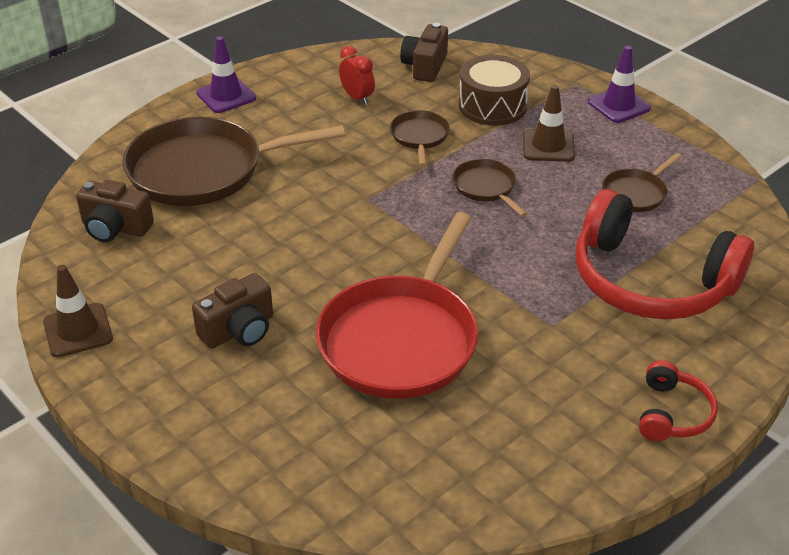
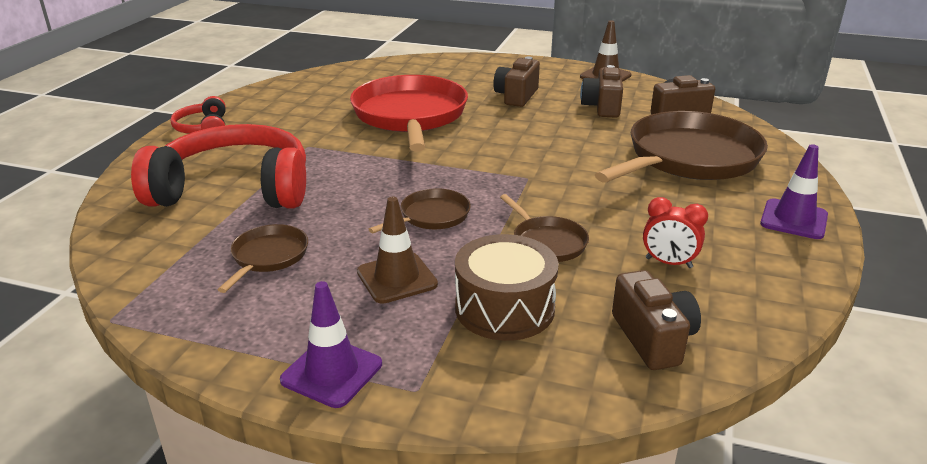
camera: 150 degrees right, 10 degrees down
brown pan [453,159,527,217] -> brown pan turned 75 degrees counterclockwise [369,188,471,233]
none -> brown camera [580,65,623,118]

